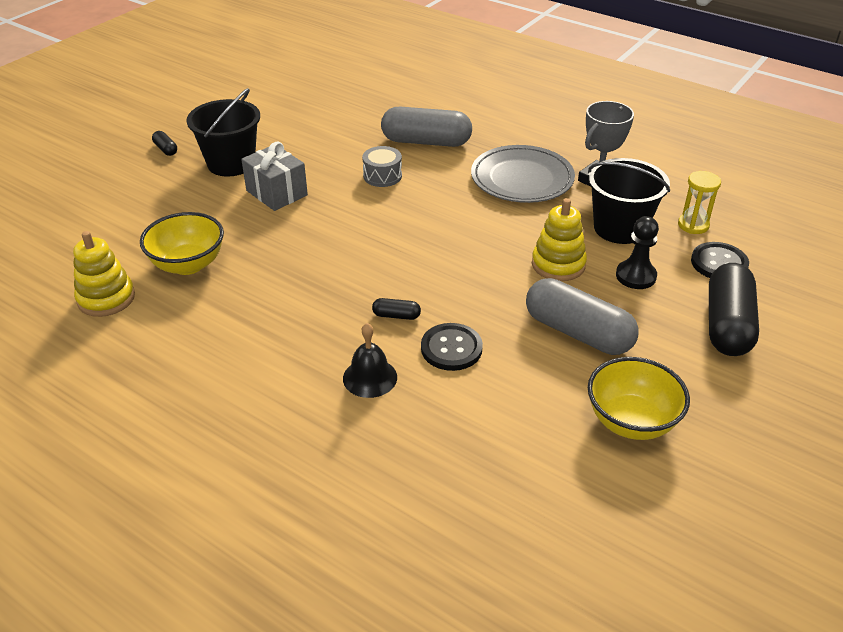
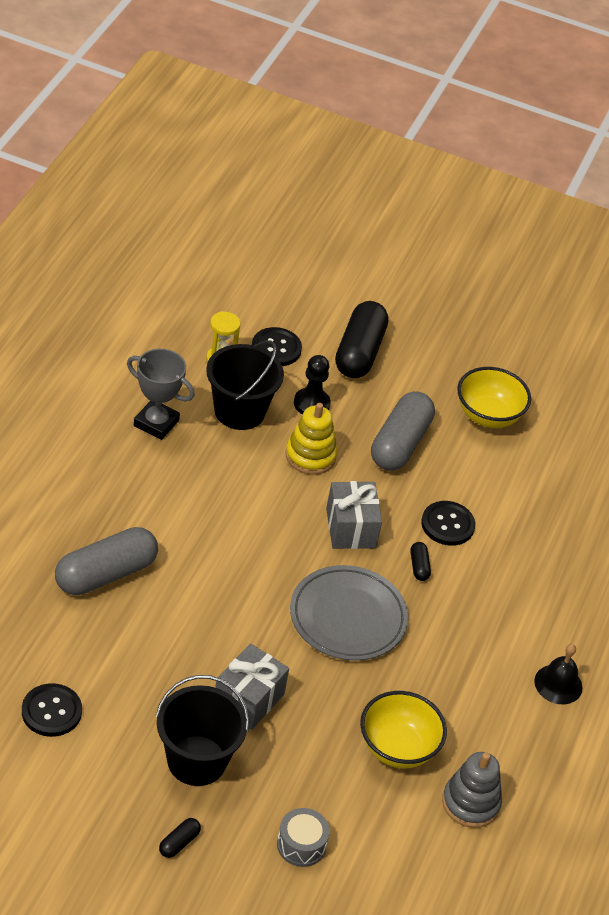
camera: 110 degrees left, 5 degrees up
yellow stacking toy [73,231,135,317] -> grey stacking toy [442,752,502,828]
black bell [343,323,397,398] -> black bell moved to [534,644,583,704]
grey drum [362,146,402,187] -> grey drum moved to [277,808,330,867]
grey capsule [381,107,472,147] -> grey capsule turned 60 degrees clockwise [55,527,158,595]
grey plate [471,145,575,203] -> grey plate moved to [290,565,408,661]
black capsule [709,263,759,356] -> black capsule turned 75 degrees counterclockwise [335,301,388,378]
none -> black button [22,683,82,737]
none -> grey gift [326,481,382,549]

